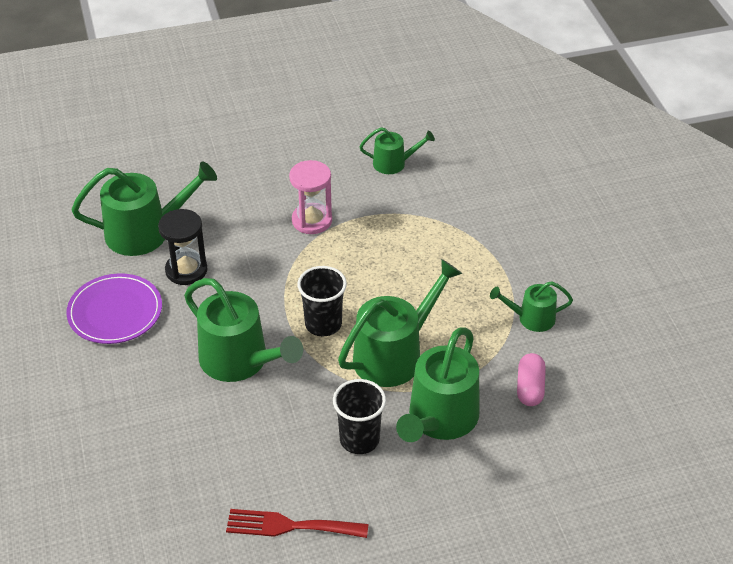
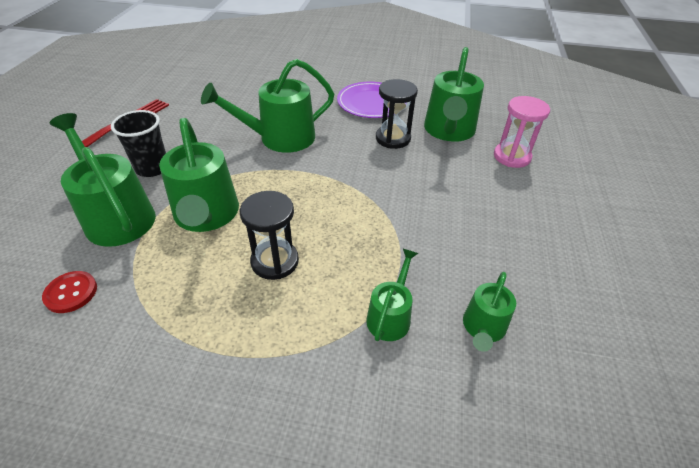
camera: 115 degrees right, 0 degrees up
pink hourglass [289,160,332,234] -> pink hourglass moved to [494,96,550,168]
black cup [297,266,347,336] -> none
green watering can [490,281,573,332] -> green watering can moved to [366,249,418,341]
pink capsule [517,353,546,406] -> red button [42,271,97,313]
none -> black hourglass [240,191,299,280]

